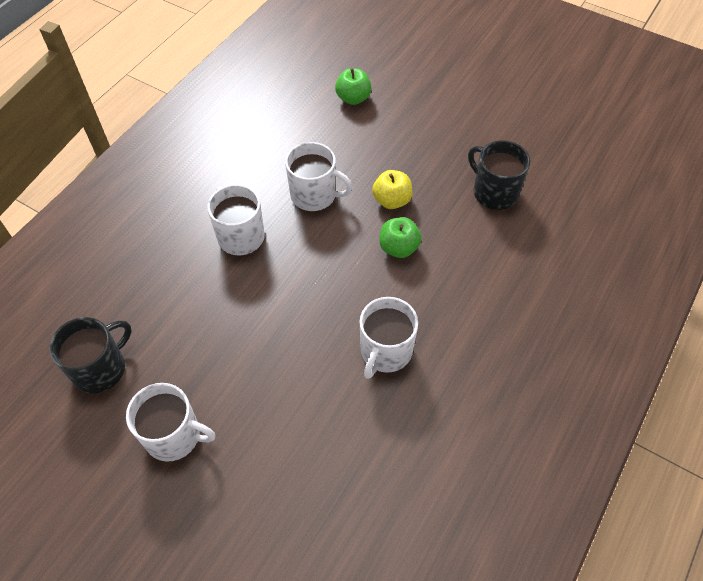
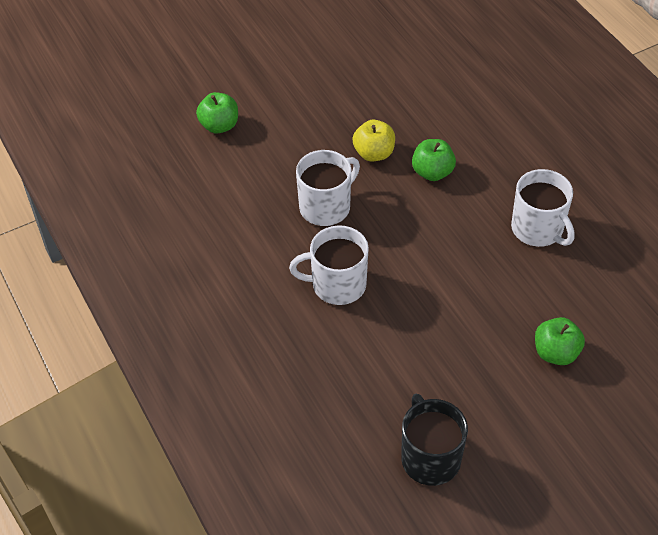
camera: 60 degrees left, 5 degrees down
white mug [126,383,215,462] -> none
black mug [468,140,530,210] -> none
none -> green apple [535,317,585,365]

